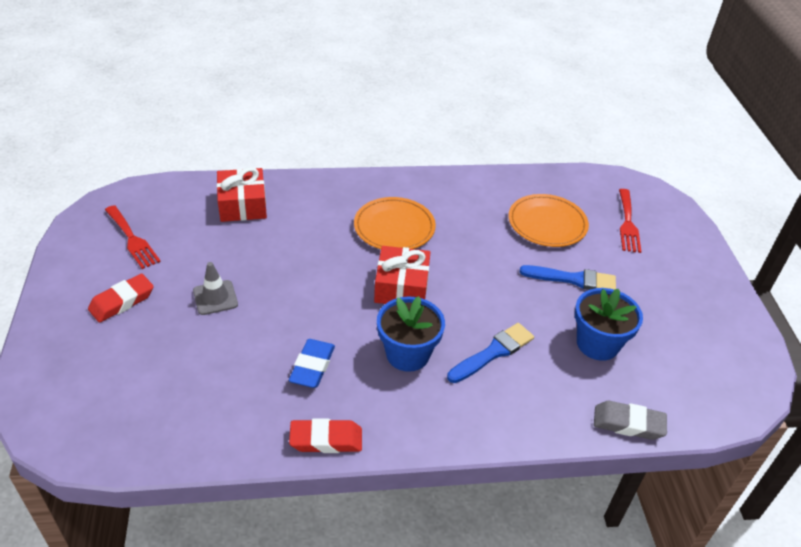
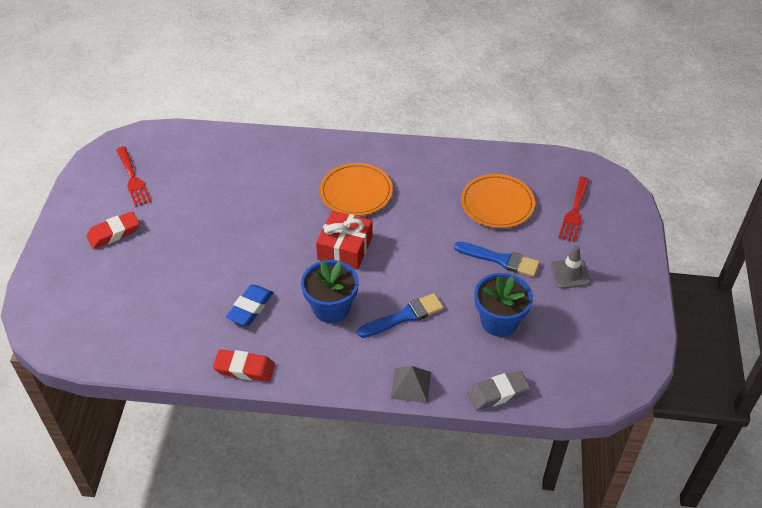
camera: 15 degrees right, 5 degrees up
grey traffic cone [193,262,238,315] -> grey traffic cone moved to [551,245,591,289]
red gift [217,167,267,222] -> none
grey eraser [594,401,667,440] -> grey eraser turned 45 degrees counterclockwise [467,370,530,410]
none -> grey pyramid [391,366,431,403]

